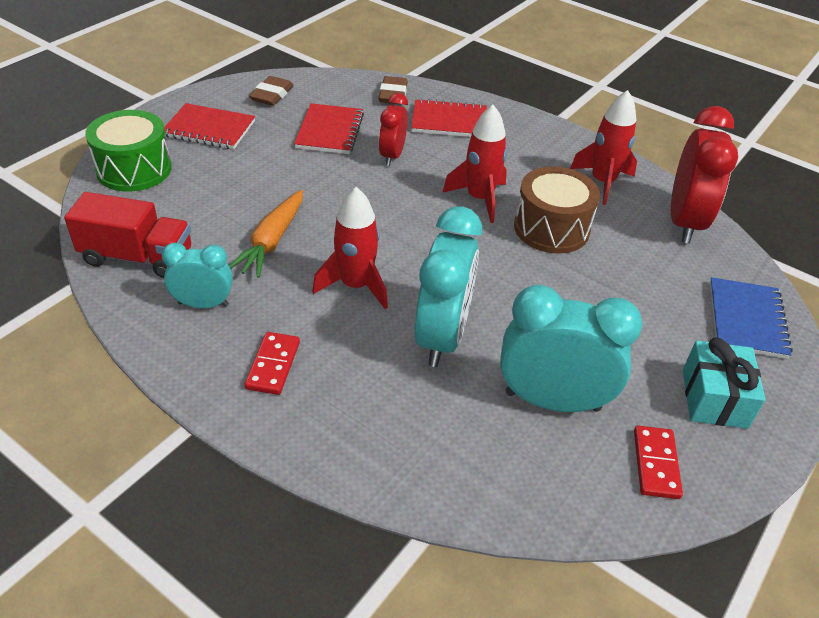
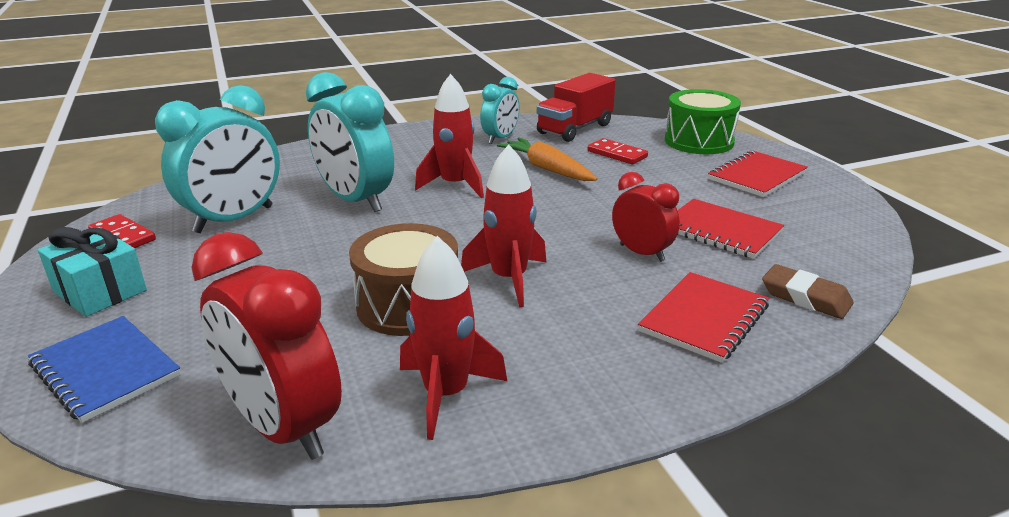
camera: 125 degrees right, 15 degrees down
red domino [244,332,300,395] -> red domino moved to [588,138,648,164]
brown eraser [249,76,294,106] -> none

